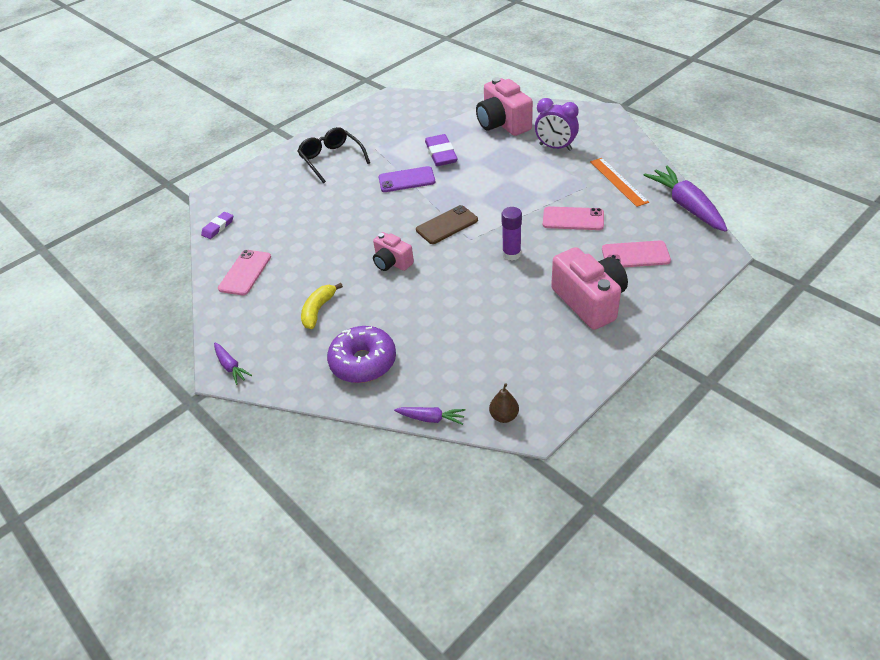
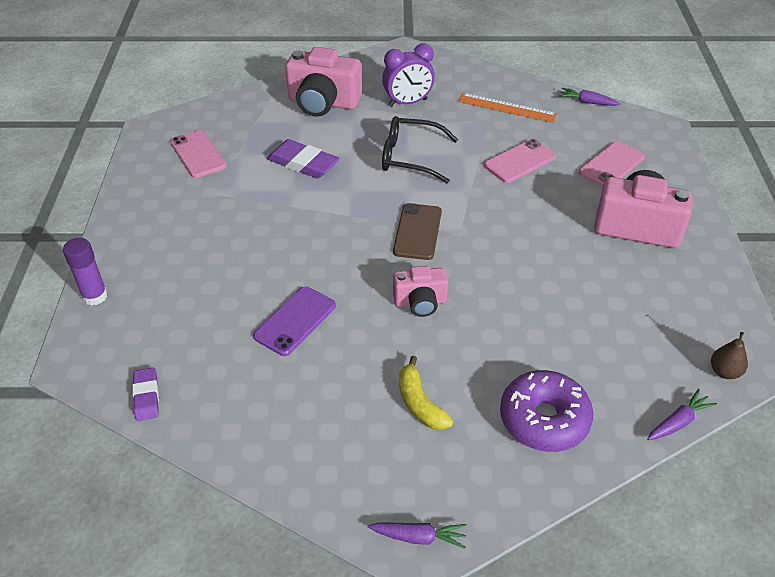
camera: 50 degrees left, 0 degrees up
pink phone [218,250,271,295] -> pink phone moved to [170,130,227,178]
black glasses [297,127,370,183] -> black glasses moved to [382,116,458,183]
purple phone [379,166,435,192] -> purple phone moved to [253,286,336,356]
purple glue stick [502,207,522,261] -> purple glue stick moved to [63,238,108,306]
purple carrot [644,166,727,232] -> purple carrot [559,88,620,106], size x0.50

